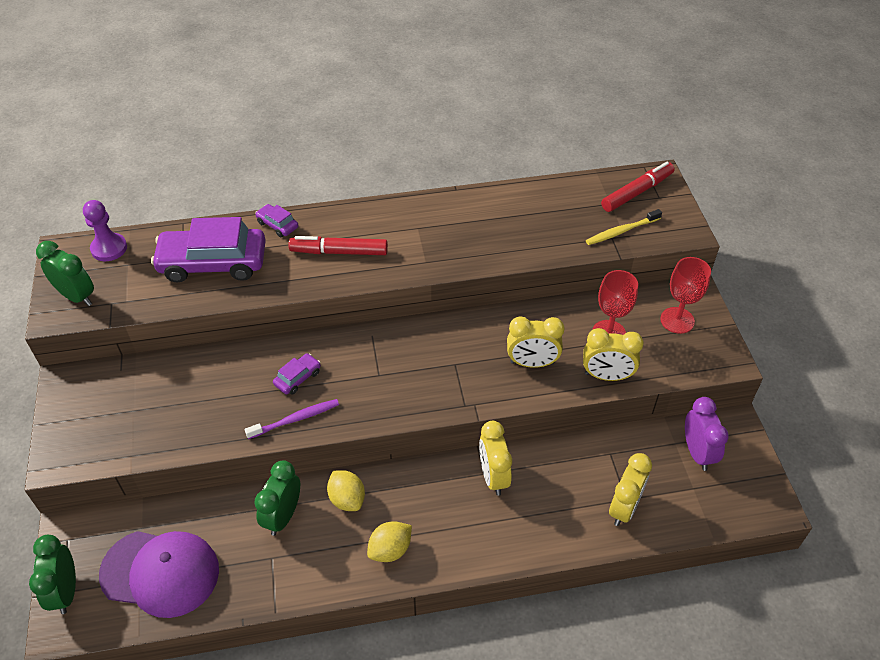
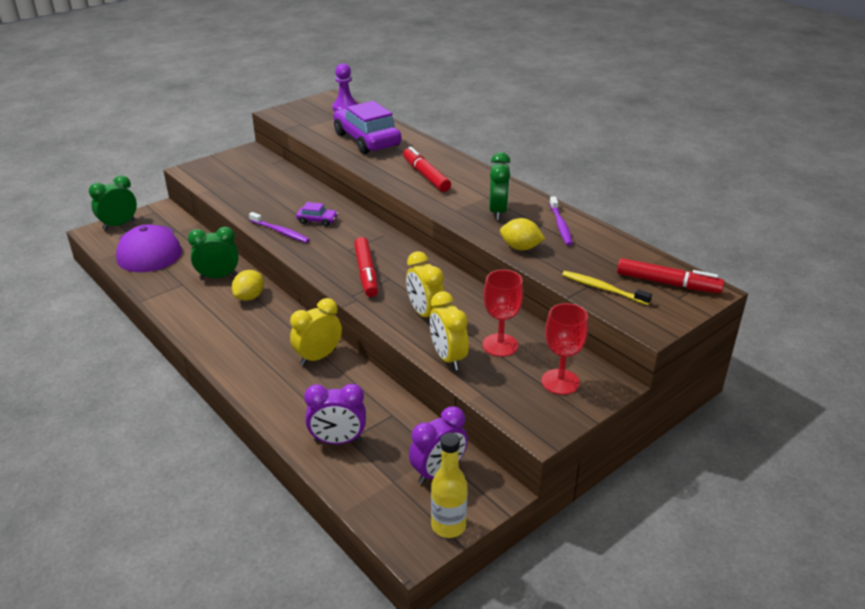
camera: 60 degrees right, 15 degrees down
green clock [36,241,94,306] -> green clock moved to [489,152,511,220]
purple car [255,204,298,237] -> none
yellow lemon [367,521,412,562] -> yellow lemon moved to [500,218,545,250]
yellow clock [609,453,652,526] -> purple clock [304,384,366,444]
none -> red marker [354,237,378,297]
none -> yellow bottle [431,433,468,538]
none -> purple toothbrush [549,196,573,246]

